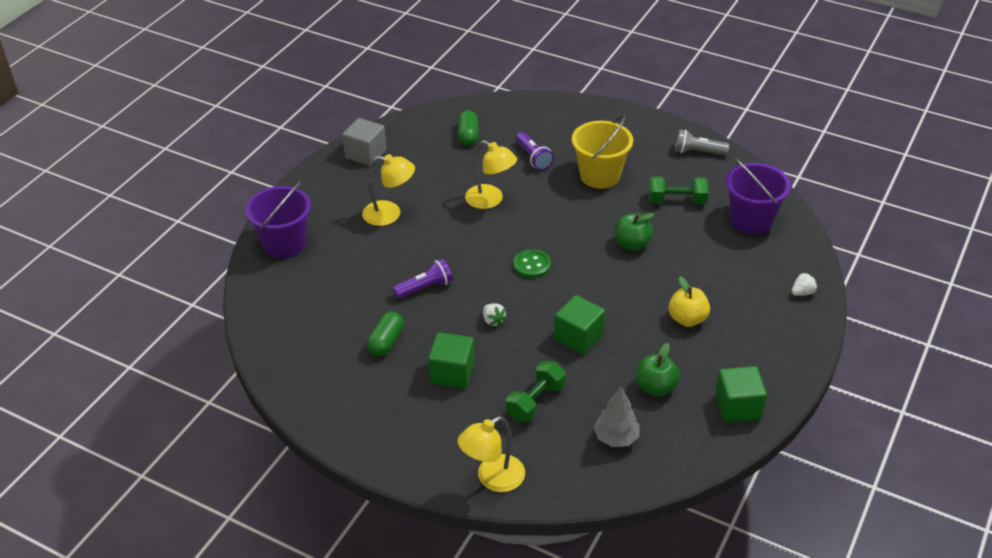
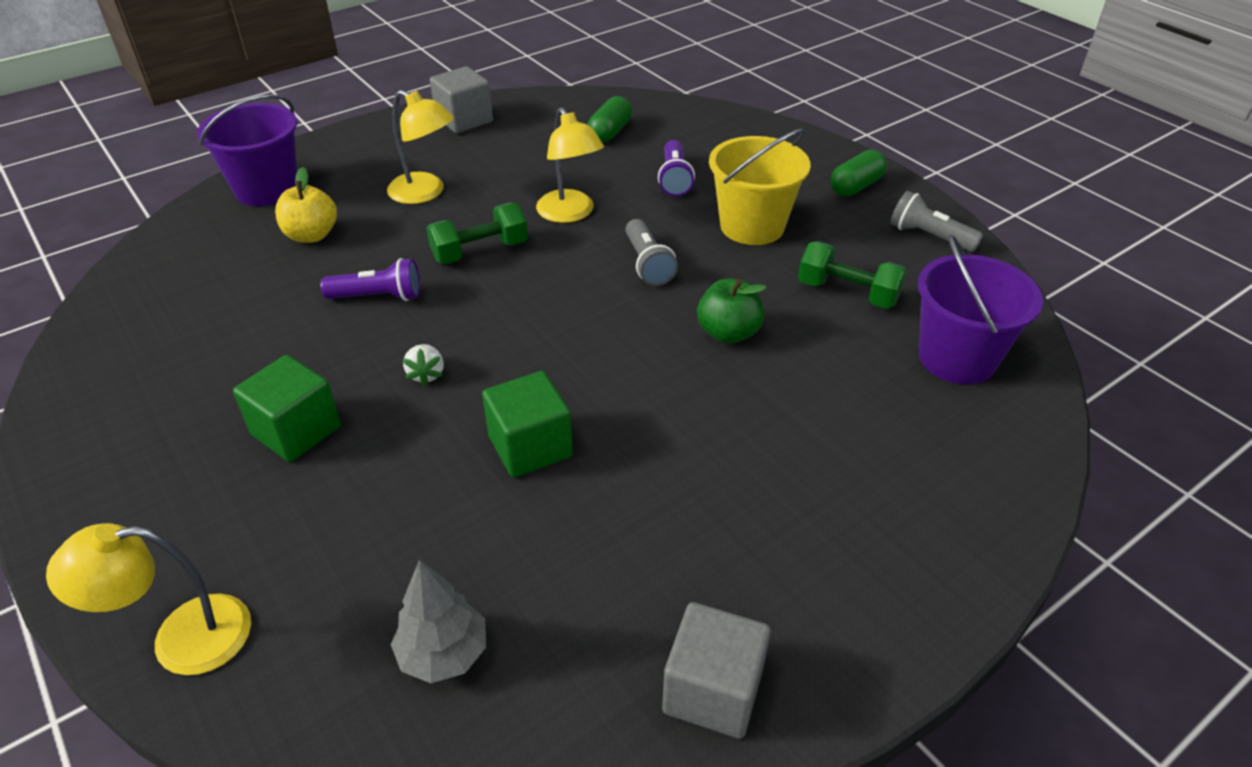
camera: 25 degrees right, 0 degrees up
green capsule [367,311,404,356] -> green capsule moved to [830,150,887,196]
green dumbbell [506,361,566,423] -> green dumbbell moved to [426,203,528,264]
green button [513,249,551,278] -> none
green apple [636,343,680,396] -> none
yellow apple [668,276,710,327] -> yellow apple moved to [275,167,337,243]
green cube [715,366,767,423] -> grey cube [662,602,771,739]
white strawberry [792,272,818,296] -> none
none -> grey flashlight [626,219,678,286]

